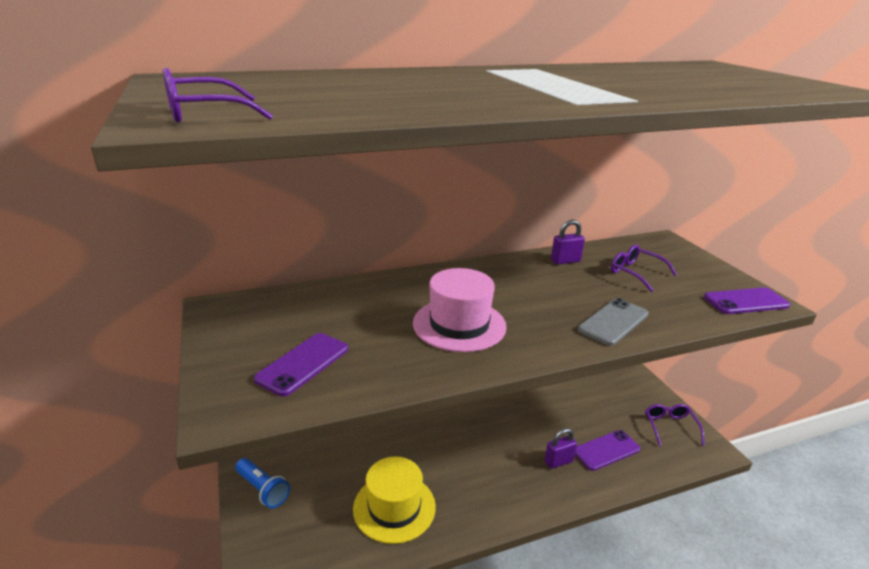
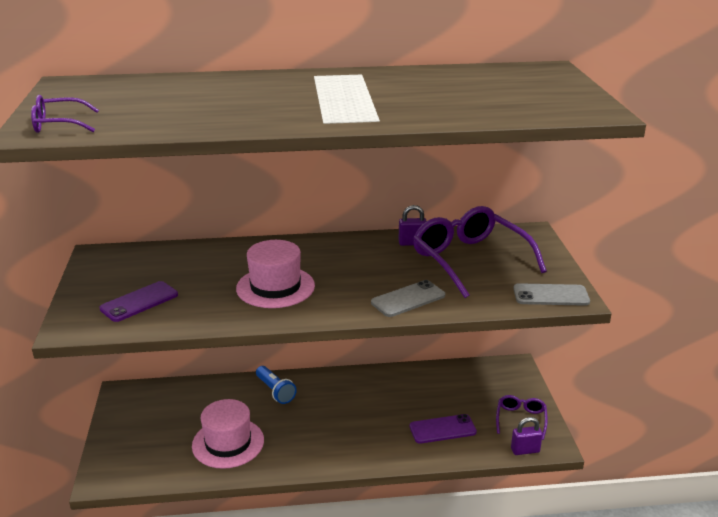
camera: 15 degrees right, 0 degrees up
blue flashlight [235,458,290,508] -> blue flashlight moved to [256,366,297,404]
yellow hat [353,457,436,544] -> pink hat [192,399,264,469]
purple padlock [545,428,577,469] -> purple padlock moved to [511,417,543,455]
purple glasses [611,245,677,292] -> purple glasses [413,206,547,298], size x2.03
purple phone [704,287,790,314] -> grey phone [514,283,590,306]

